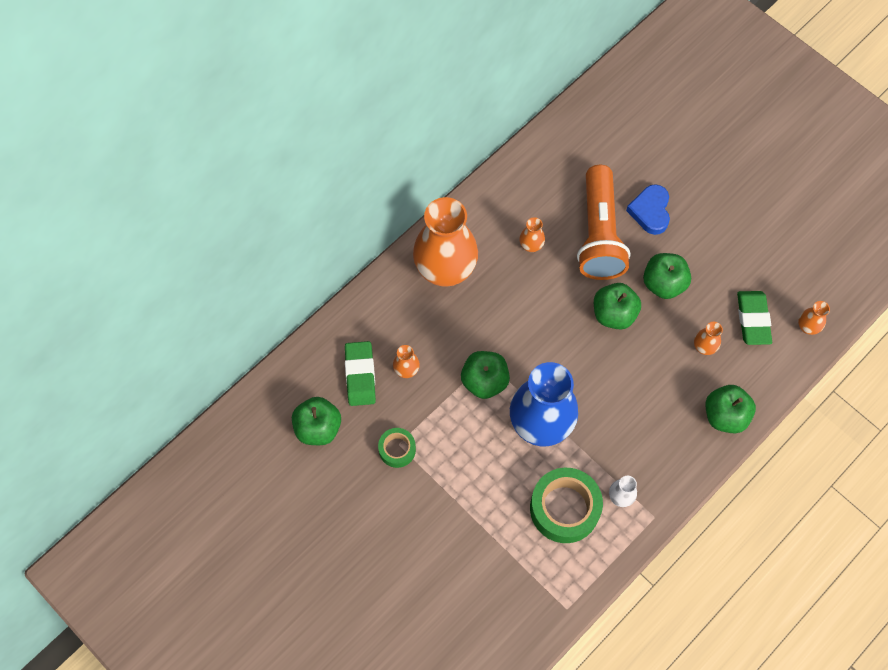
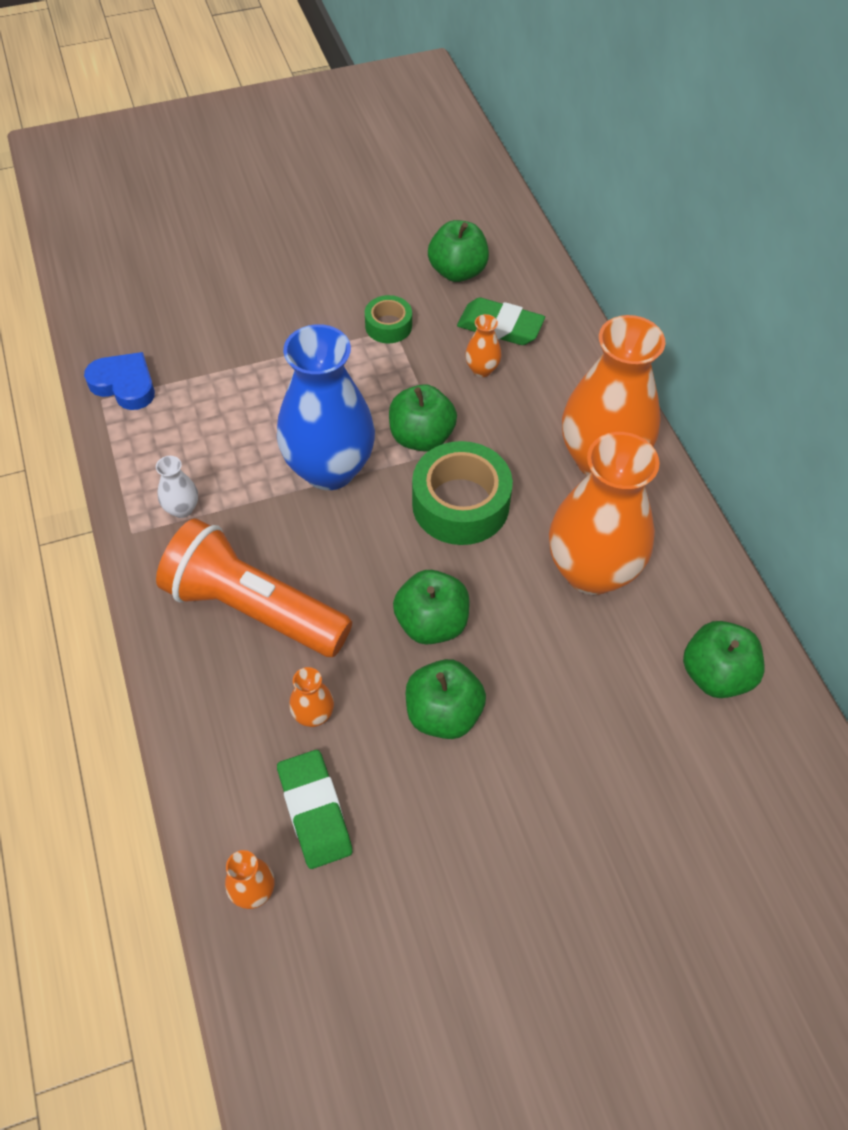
camera: 115 degrees right, 10 degrees down
orange vase [519,217,545,252] -> orange vase [549,432,660,595], size x2.47
green tape [530,468,603,543] -> green tape moved to [412,441,513,545]
orange flashlight [577,165,630,280] -> orange flashlight moved to [156,518,352,657]
blue heart [626,184,670,235] -> blue heart moved to [84,352,155,410]
green apple [705,385,756,433] -> green apple moved to [683,621,765,698]
green eraser [737,291,772,345] -> green eraser turned 45 degrees clockwise [277,750,352,869]

